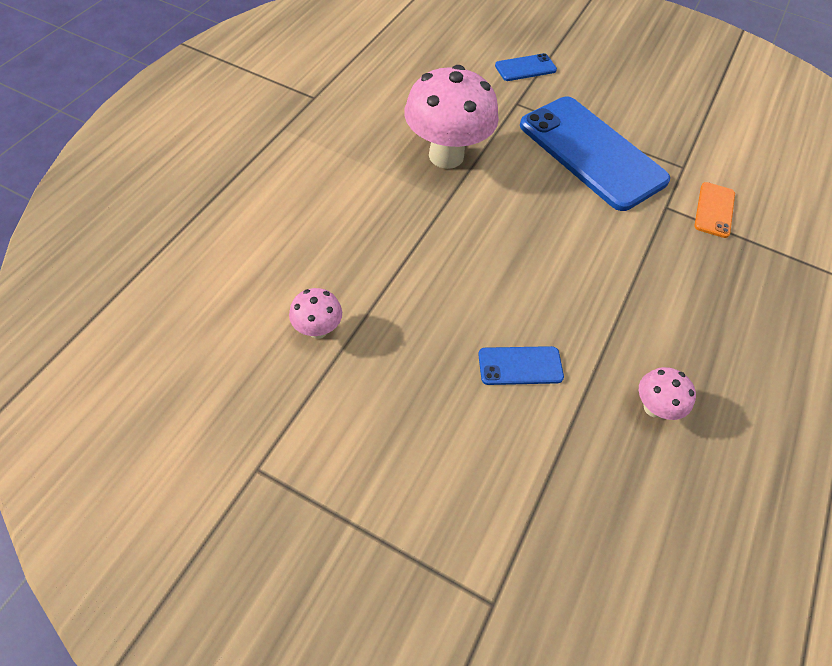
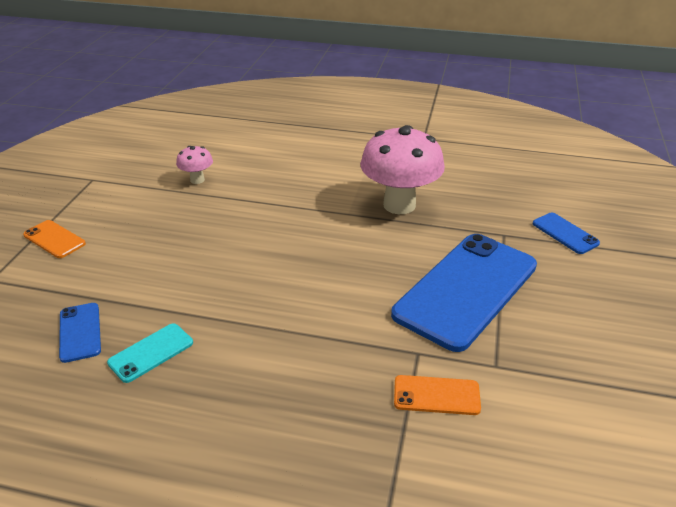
camera: 80 degrees right, 20 degrees down
blue phone [478,346,564,385] -> blue phone moved to [59,303,101,363]
pink mushroom [639,367,696,420] -> turquoise phone [107,323,193,383]
none -> orange phone [23,220,86,258]

